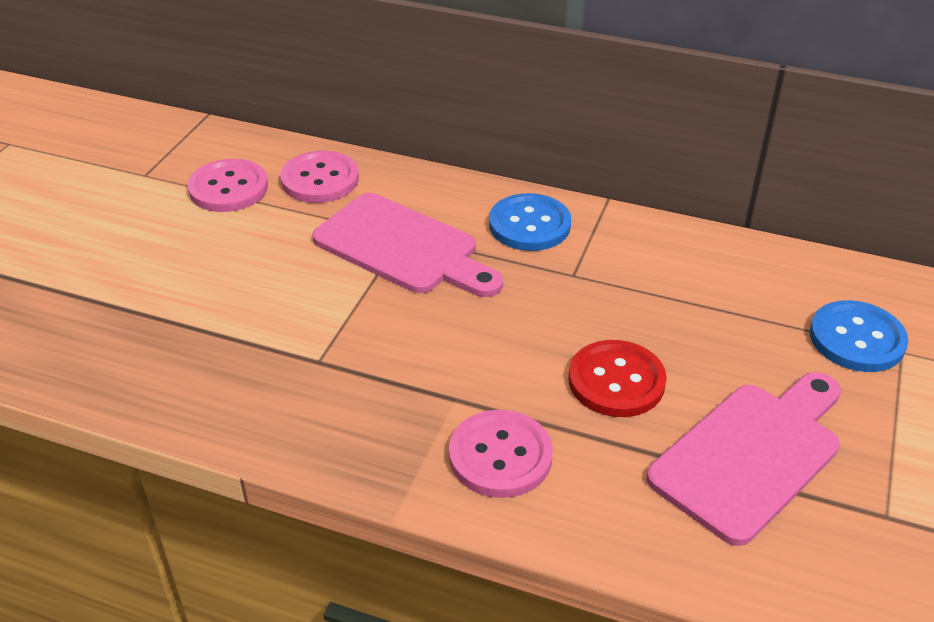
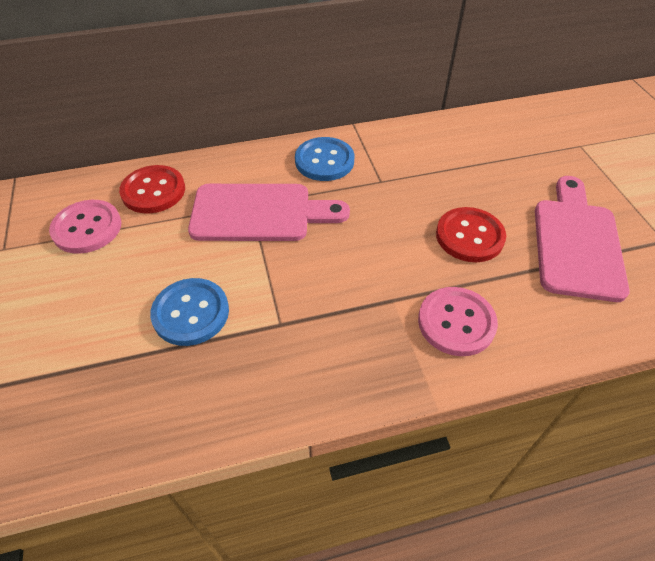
camera: 35 degrees left, 10 degrees up
pink button [280,151,359,203] -> red button [119,165,185,213]
blue button [810,300,909,372] -> blue button moved to [150,278,229,346]

